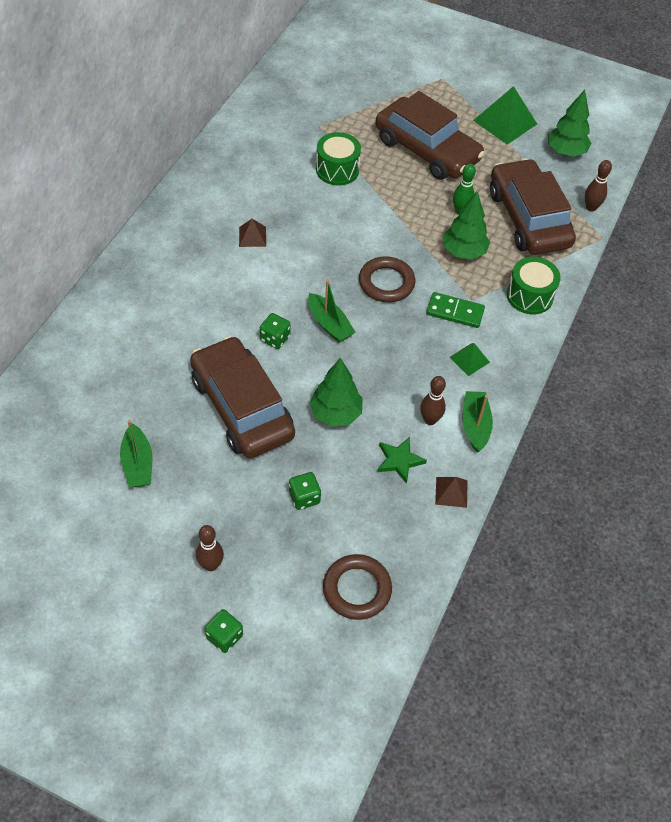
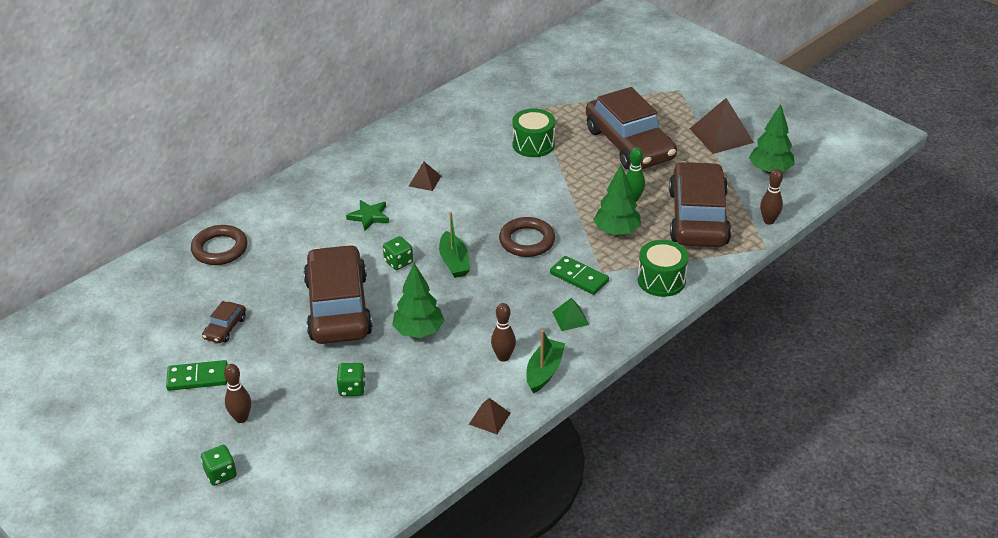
camera: 25 degrees right, 15 degrees down
green boat [120,420,152,487] -> brown car [202,301,246,343]
brown ring [323,554,392,620] -> brown ring moved to [191,225,248,265]
green star [377,437,427,484] -> green star moved to [346,200,389,231]
green pyramid [473,86,537,145] -> brown pyramid [690,98,754,154]
none -> green domino [166,360,228,391]

